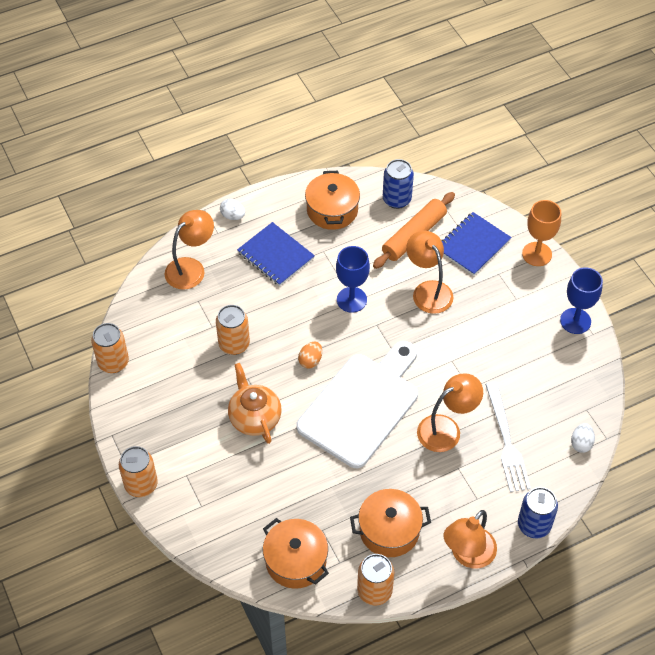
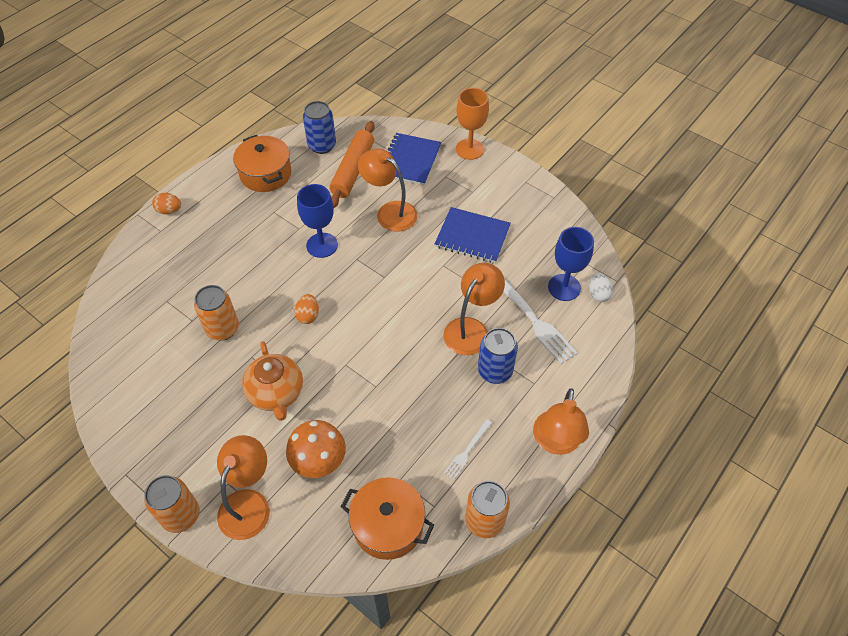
camera: 25 degrees left, 0 degrees up
orange can [91,323,129,373] -> none
orange lamp [165,210,214,290] -> orange lamp moved to [217,435,270,540]
white egg [220,199,245,220] -> orange egg [152,193,181,214]
orange teapot [228,363,282,444] -> orange teapot turned 150 degrees counterclockwise [242,341,303,421]
blue notebook [237,222,315,286] -> blue notebook moved to [435,207,511,263]
white cutting board [296,341,418,468] -> none
orange pot [350,489,431,557] -> white fork [444,419,492,480]
blue can [518,487,558,538] -> blue can moved to [478,328,518,384]
blue goblet [560,267,603,334] -> blue goblet moved to [548,227,594,301]
none -> orange mushroom [286,420,346,478]

